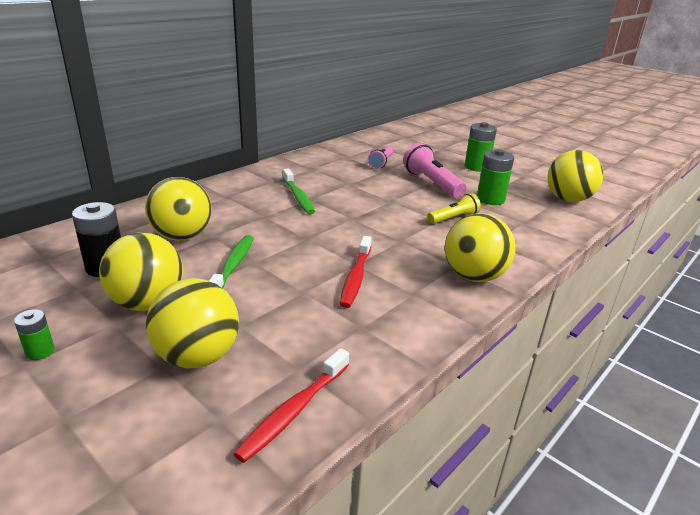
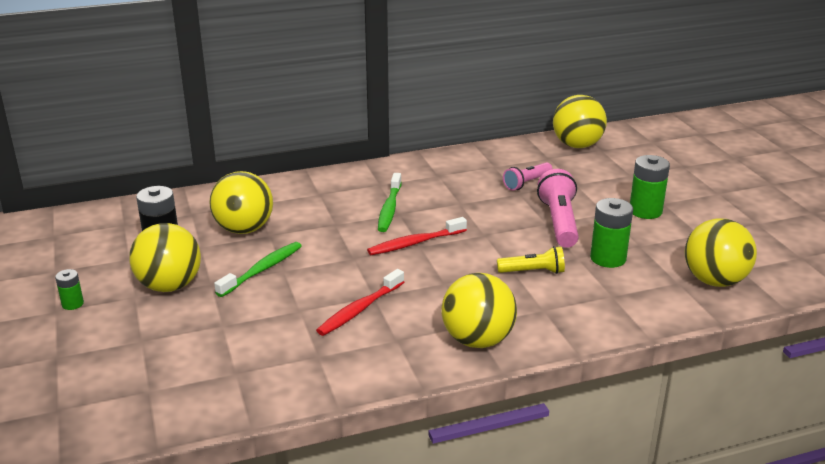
camera: 30 degrees right, 0 degrees up
yellow ball [146,278,239,368] -> yellow ball moved to [553,95,607,148]
red toothbrush [234,348,349,463] -> red toothbrush moved to [367,217,467,255]

